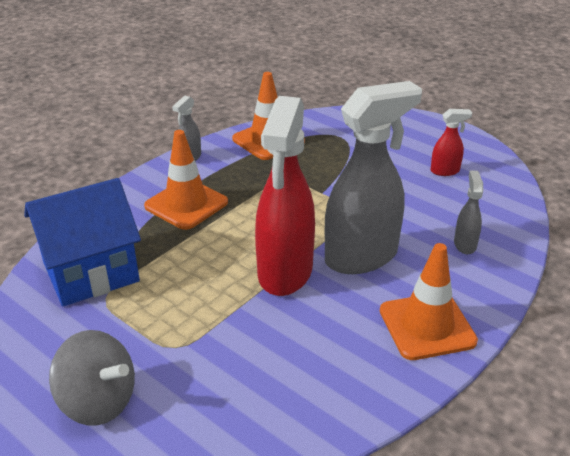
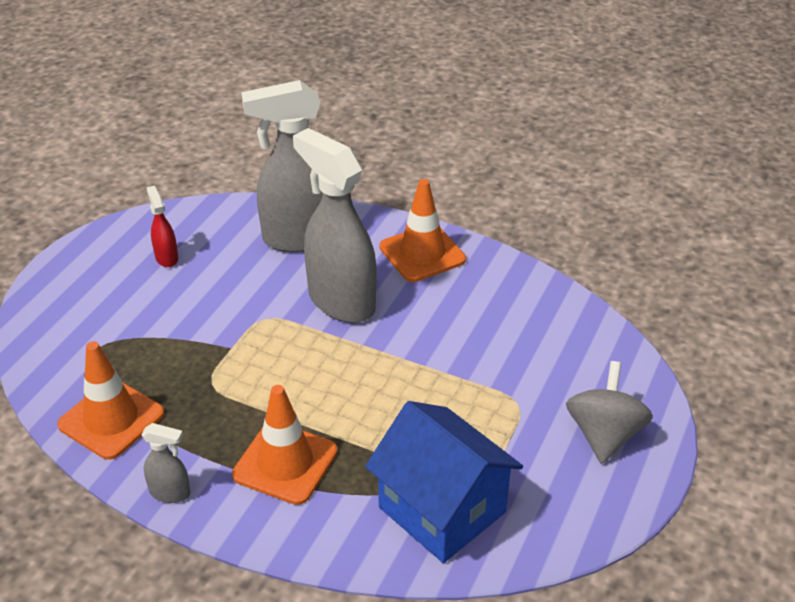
camera: 105 degrees left, 5 degrees up
red spray bottle [255,96,315,296] -> none
grey spray bottle [454,170,483,254] -> grey spray bottle [241,80,323,253], size x2.28

